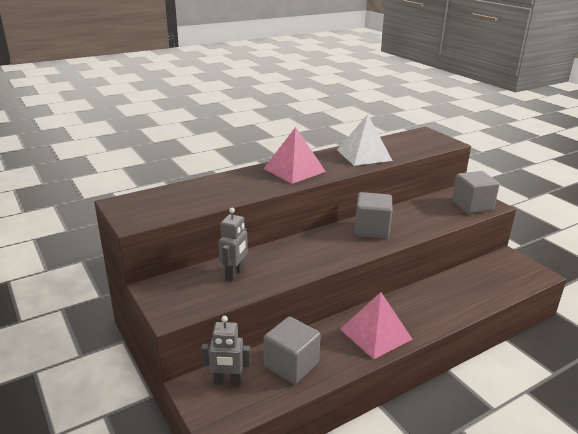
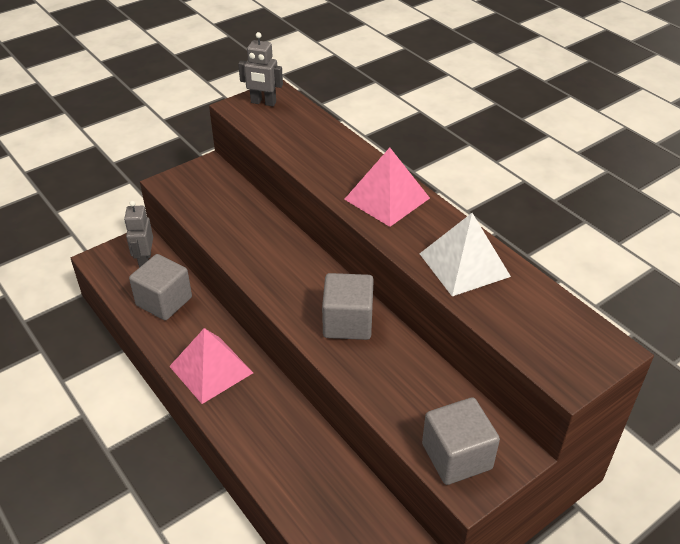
camera: 85 degrees right, 15 degrees up
grey robot [218,208,248,281] -> grey robot moved to [238,32,283,106]

